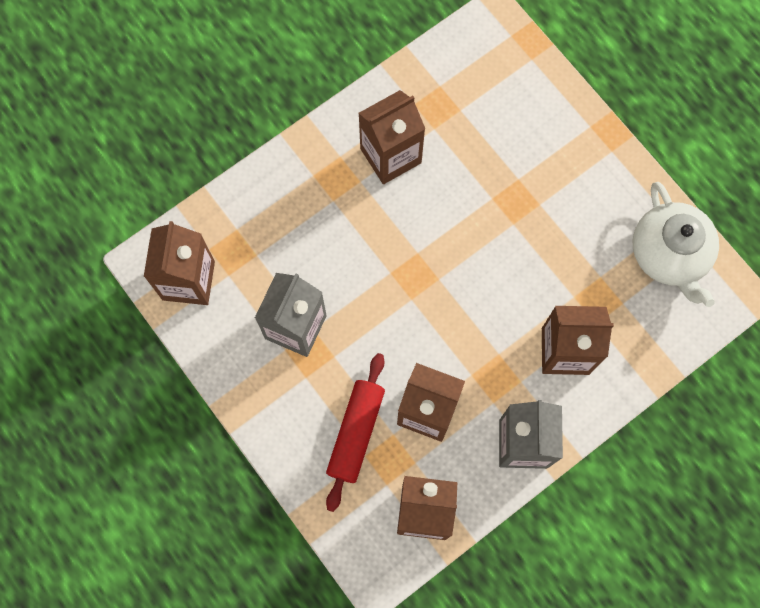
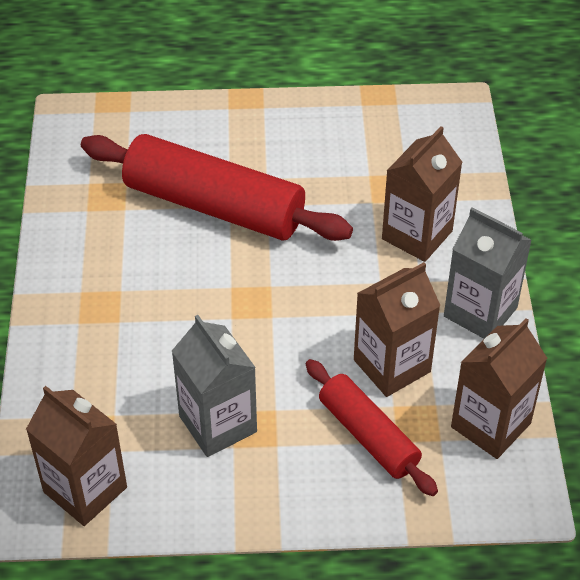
camera: 55 degrees left, 25 degrees down
brown carton [358,90,425,184] -> none
white teapot [633,182,719,307] -> none
none -> red rolling pin [81,134,353,241]

